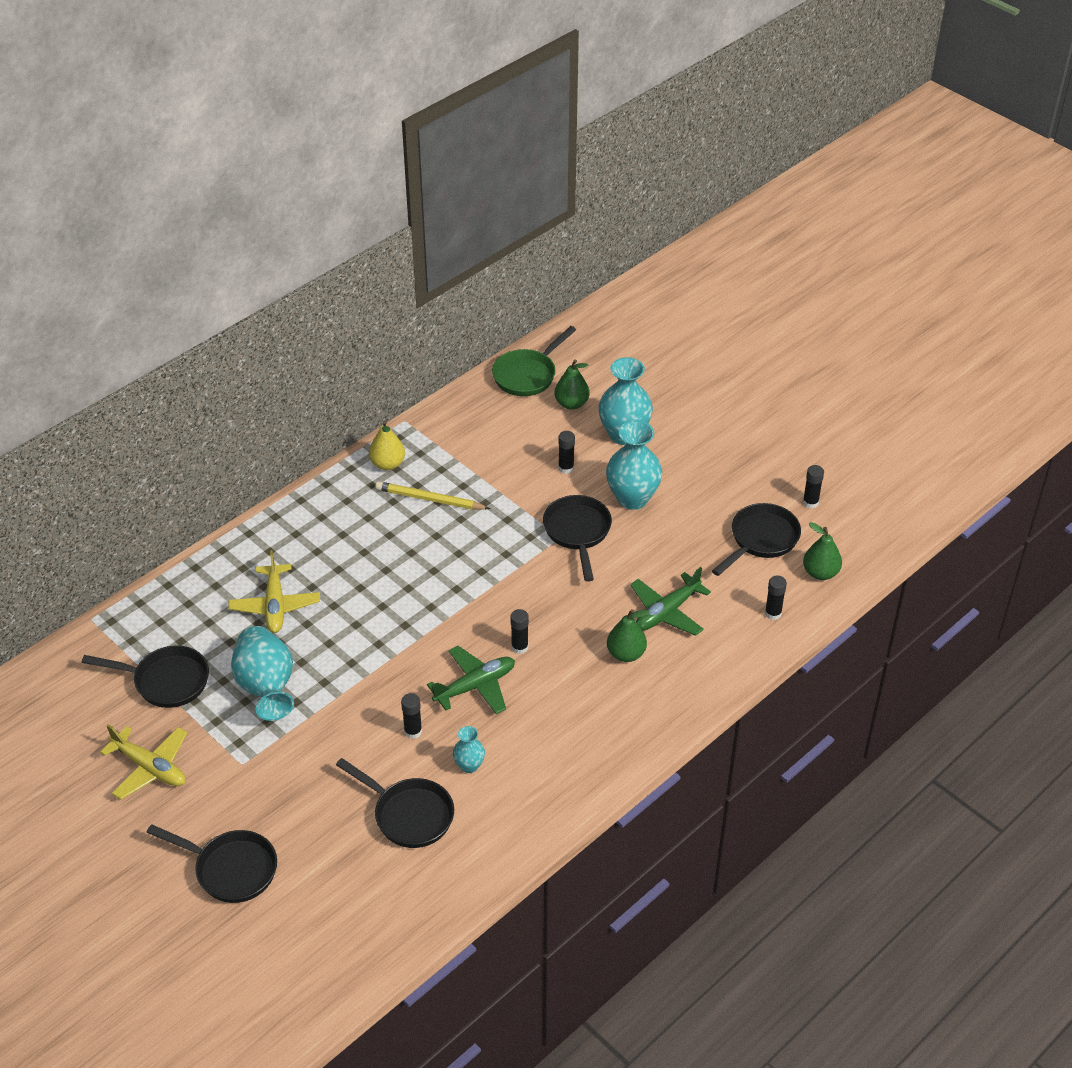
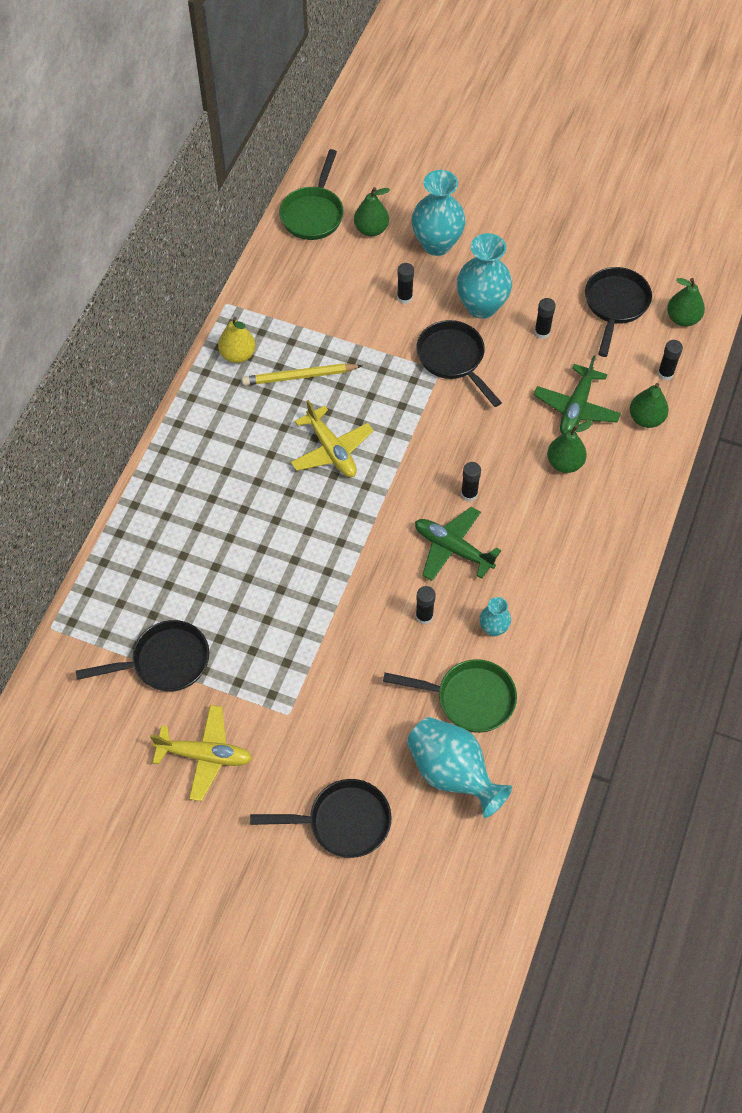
camera: 25 degrees left, 15 degrees up
yellow plane [229,550,320,633] -> yellow plane moved to [291,400,374,477]
turquoise vase [231,626,294,721] -> turquoise vase moved to [407,717,512,818]
black pan [336,758,454,848] -> green pan [383,659,517,733]
green plane [427,646,515,714] -> green plane turned 90 degrees counterclockwise [415,507,501,581]
black glue stick [803,465,824,509] -> black glue stick moved to [535,298,556,339]
none -> green pear [630,383,669,428]

